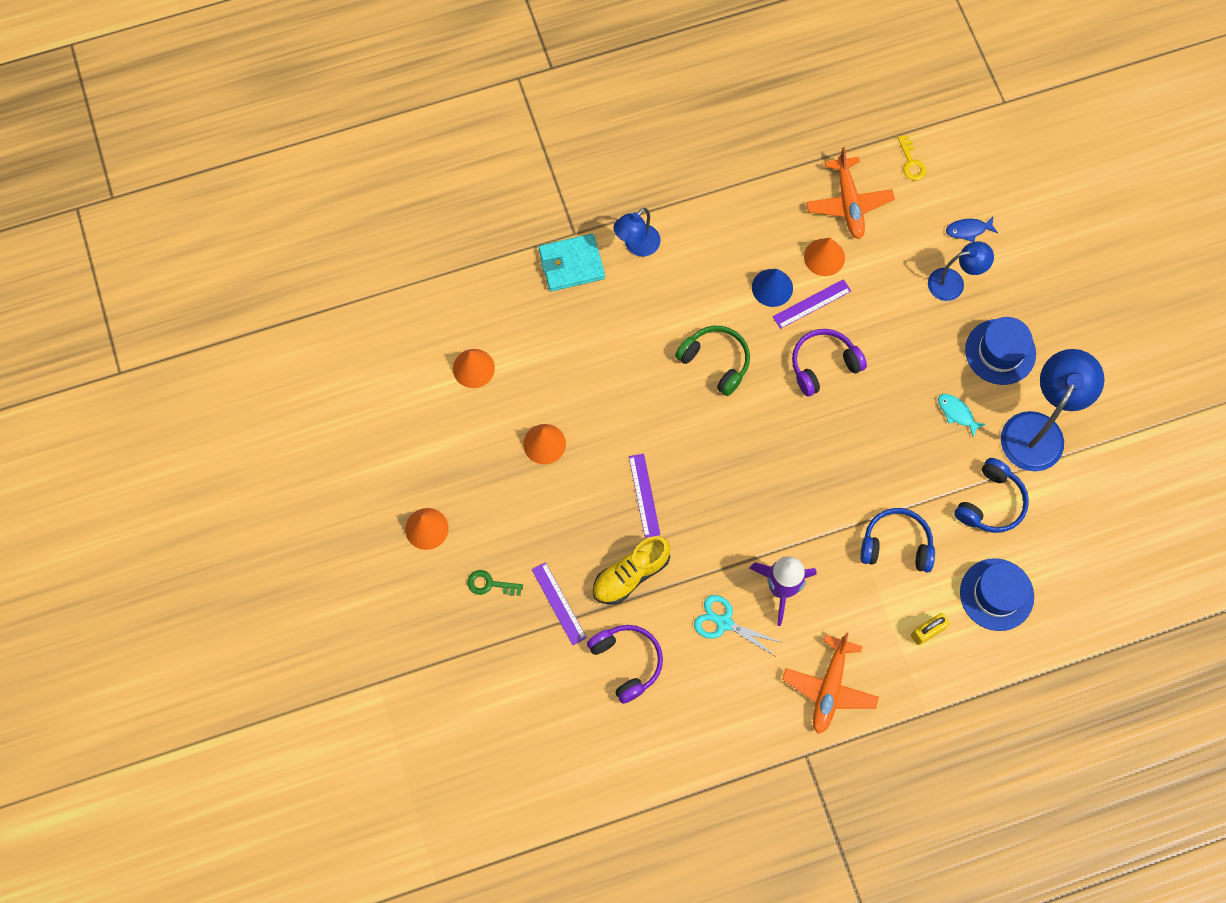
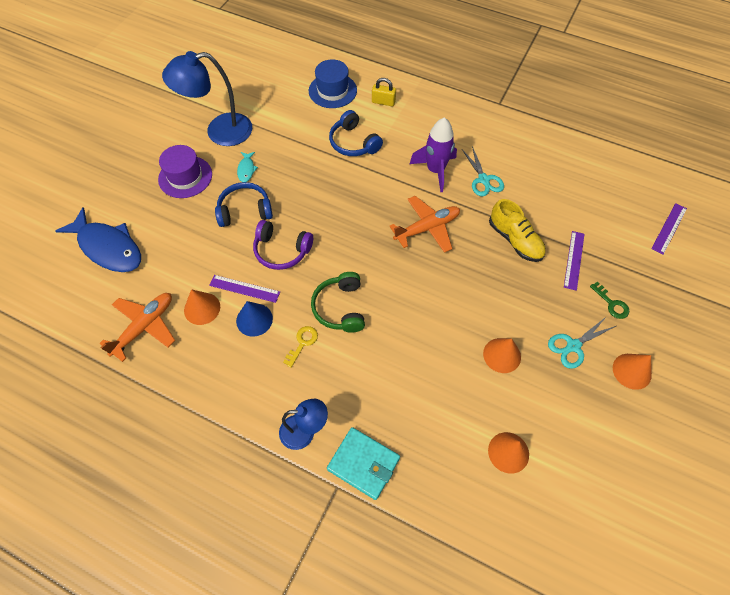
camera: 135 degrees left, 10 degrees down
purple headphones [587,625,663,704] -> none
yellow shoe [593,536,670,605] -> yellow shoe turned 45 degrees clockwise [489,199,546,262]
purple ruler [629,454,660,538] -> purple ruler moved to [651,203,687,254]
orange plane [782,632,879,734] -> orange plane moved to [390,196,460,253]
yellow key [898,135,927,181] -> yellow key moved to [283,326,318,368]
blue lamp [928,241,994,301] -> none
blue fish [946,216,998,242] -> blue fish [55,207,141,272], size x2.32
blue headphones [954,458,1029,533] -> blue headphones moved to [215,182,273,227]
blue hat [965,317,1036,385] -> purple hat [158,145,212,198]
none -> turquoise scissors [548,316,616,369]

